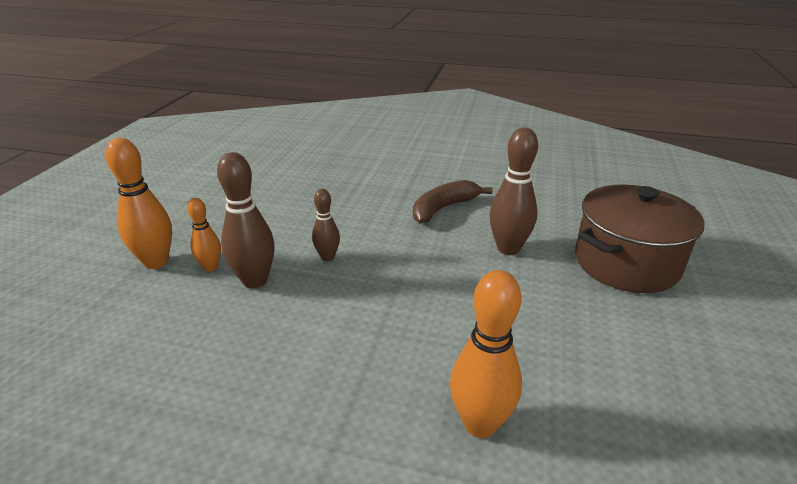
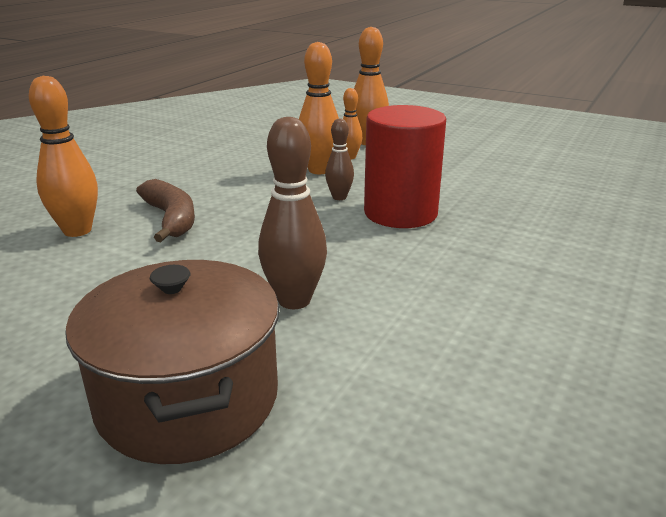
camera: 105 degrees right, 5 degrees down
brown bowling pin [217,152,275,289] -> orange bowling pin [299,42,339,174]
brown banana [413,180,493,224] -> brown banana moved to [136,179,195,242]
none -> red cylinder [364,105,446,228]

